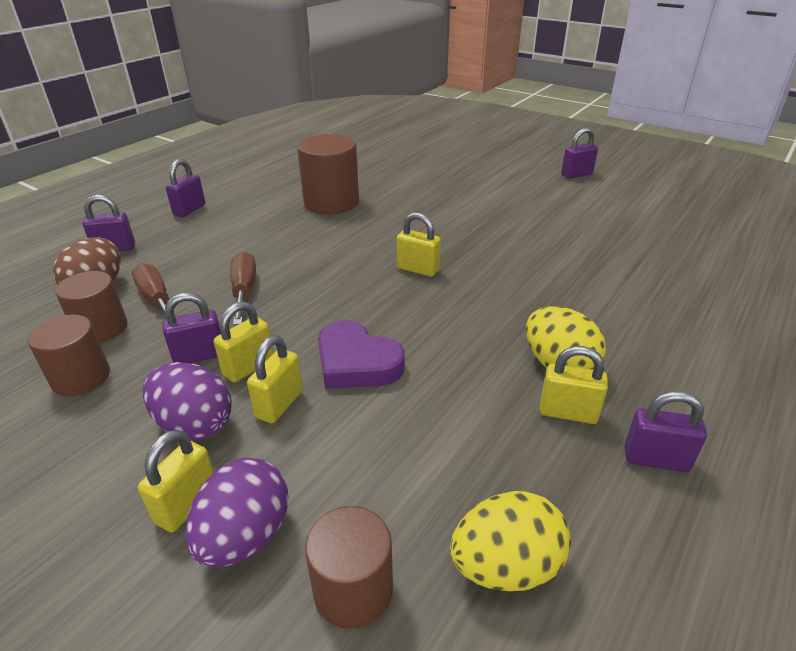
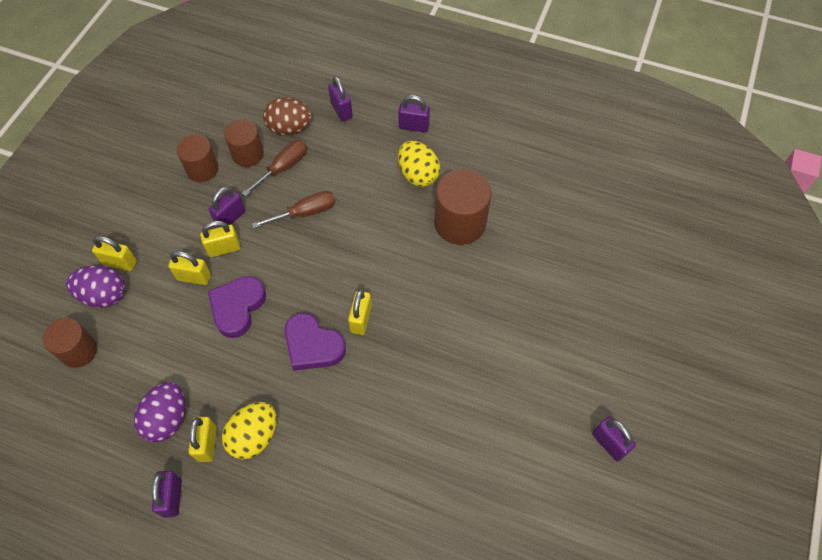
camera: 75 degrees right, 25 degrees up
purple egg [143,362,231,440] -> purple egg moved to [134,382,185,442]
purple padlock [163,293,221,363] -> purple padlock turned 75 degrees clockwise [209,187,245,227]
yellow padlock [214,302,273,382] -> yellow padlock turned 45 degrees counterclockwise [200,221,241,257]
yellow egg [450,491,571,591] -> yellow egg moved to [398,141,440,187]
none -> purple heart [285,313,346,371]

